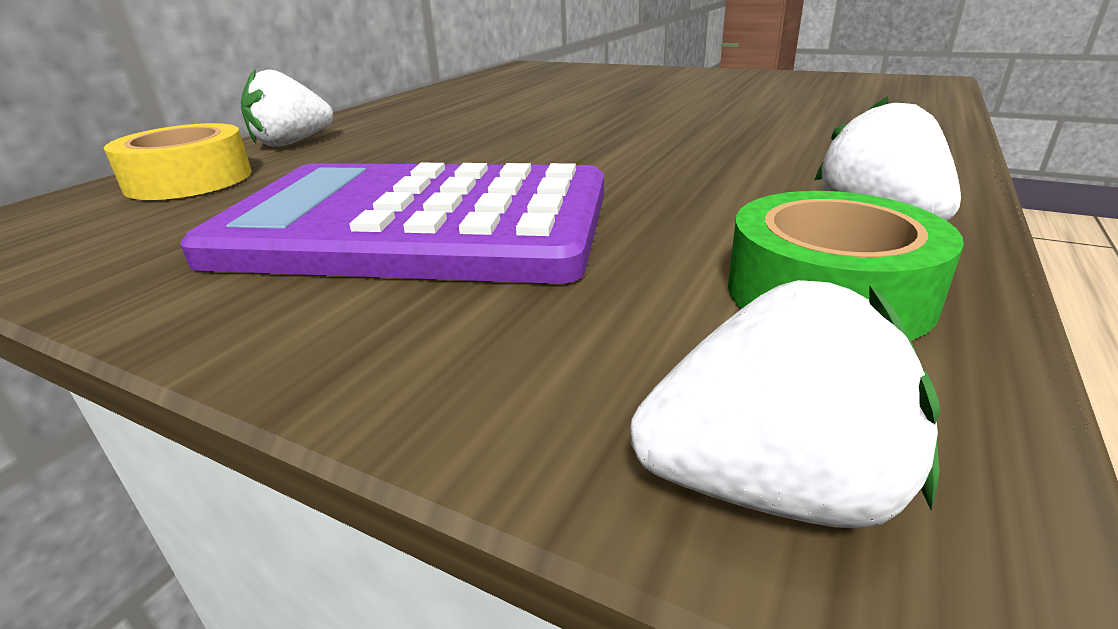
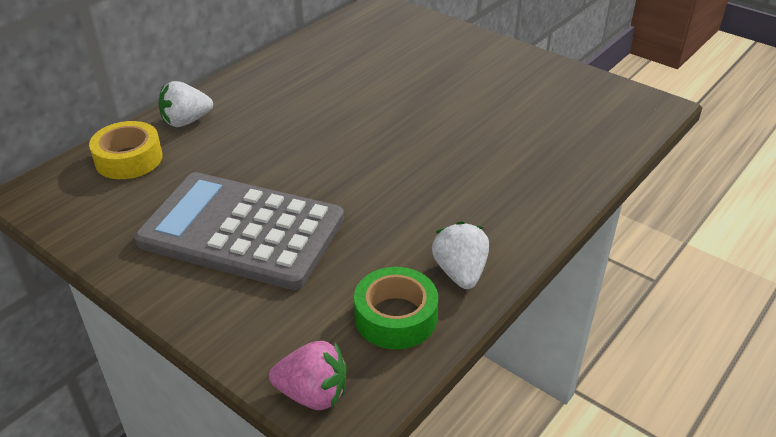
camera: 10 degrees right, 10 degrees up
purple calculator [180,163,604,284] -> grey calculator [134,172,344,290]
white strawberry [630,280,941,529] -> pink strawberry [269,341,347,410]

